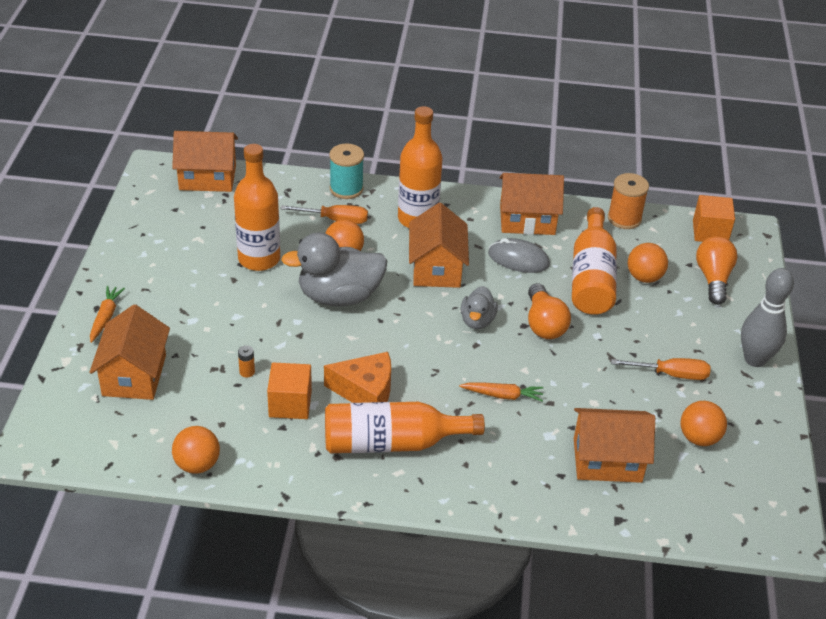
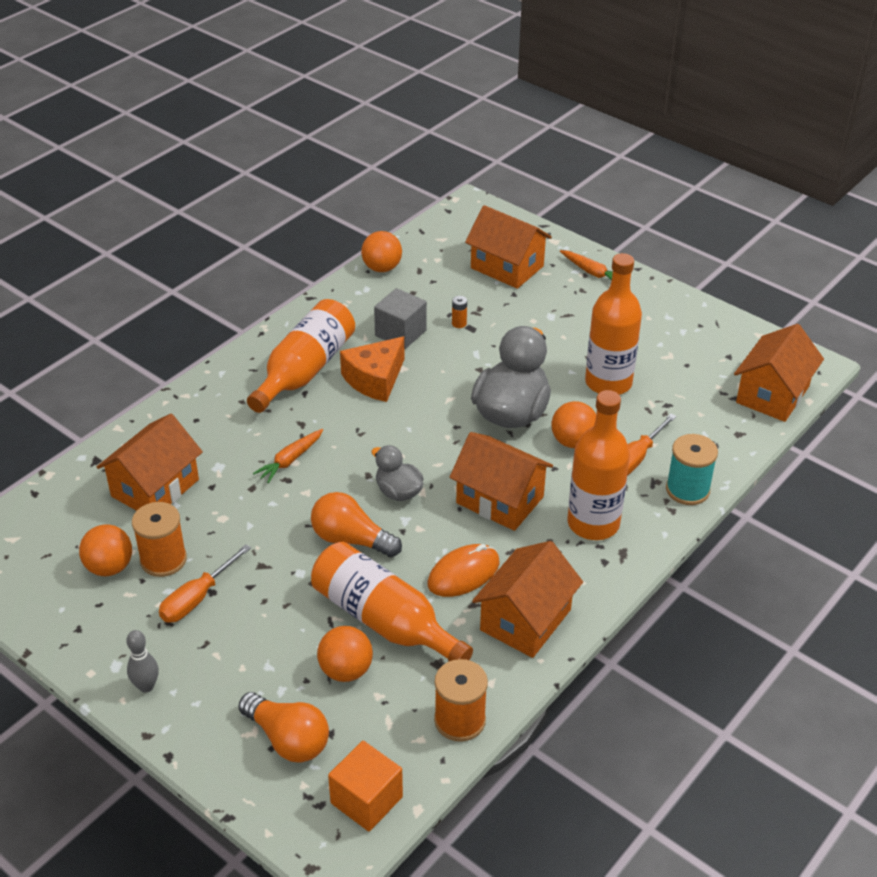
camera: 125 degrees right, 0 degrees up
orange cube [267,362,312,419] -> grey cube [374,288,427,349]
grey mouse [488,238,550,273] -> orange mouse [428,544,500,597]
grey bowling pin [741,268,794,367] -> grey bowling pin [126,630,159,693], size x0.54
none -> orange spool [132,502,187,577]

